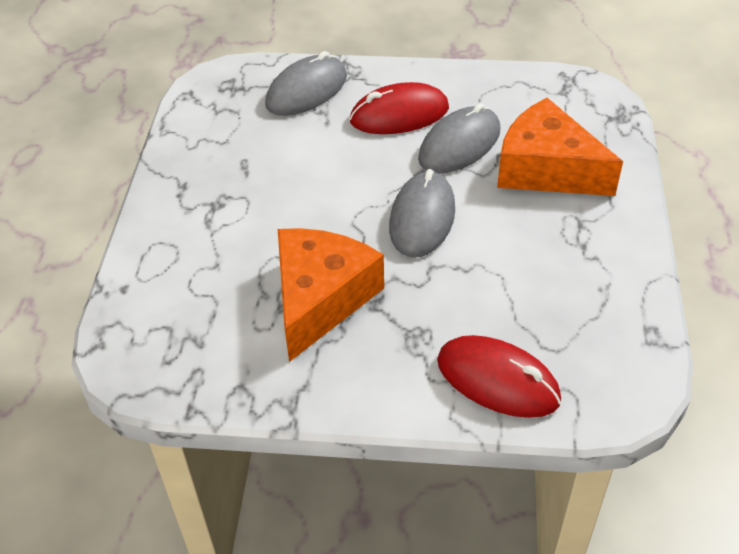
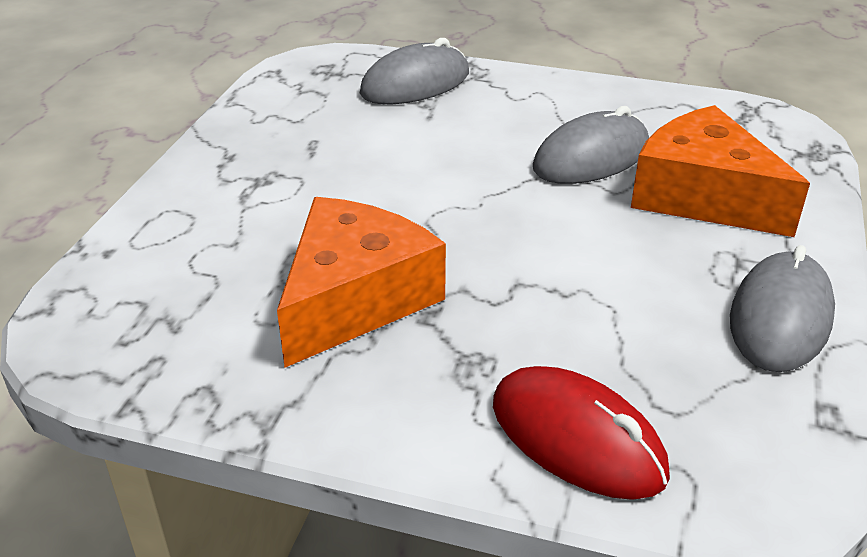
camera: 10 degrees right, 10 degrees down
red mouse [350,82,449,134] -> none
grey mouse [389,169,455,257] -> grey mouse moved to [730,245,835,372]

